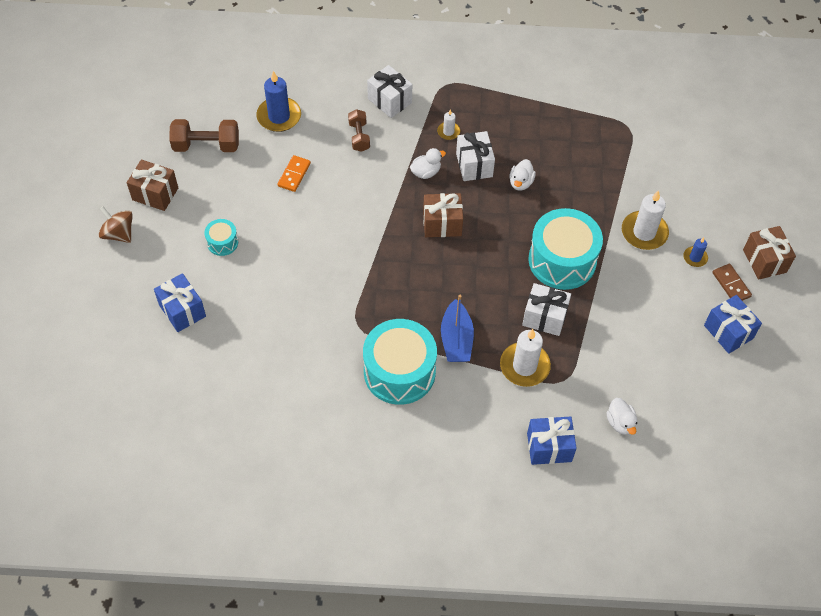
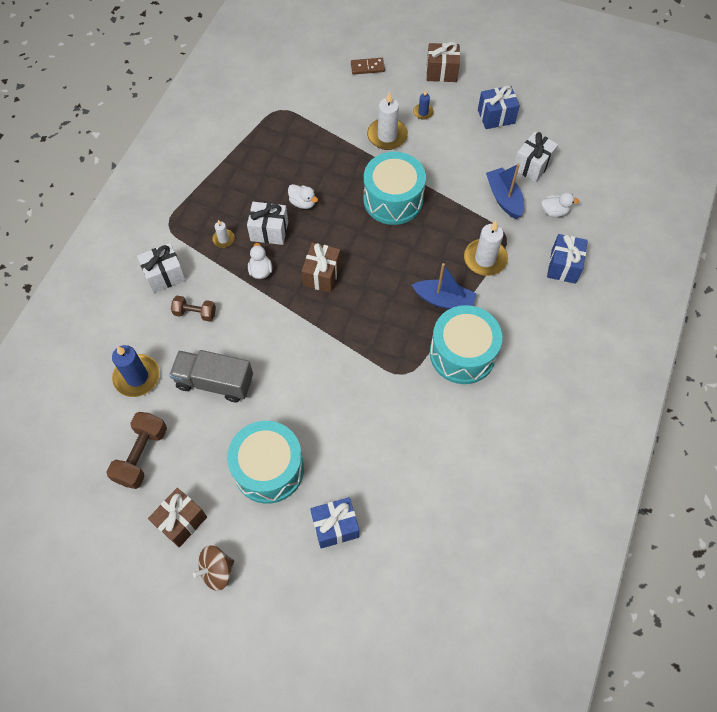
camera: 70 degrees left, 5 degrees up
turquoise drum [204,219,238,256] -> turquoise drum [227,421,304,504], size x2.17
orange domino [277,155,311,192] -> grey truck [169,350,253,402]
white gift [522,283,571,336] -> white gift moved to [514,132,558,182]
brown domino [712,264,752,301] -> brown domino moved to [351,58,385,75]
none -> blue boat [486,163,524,219]

